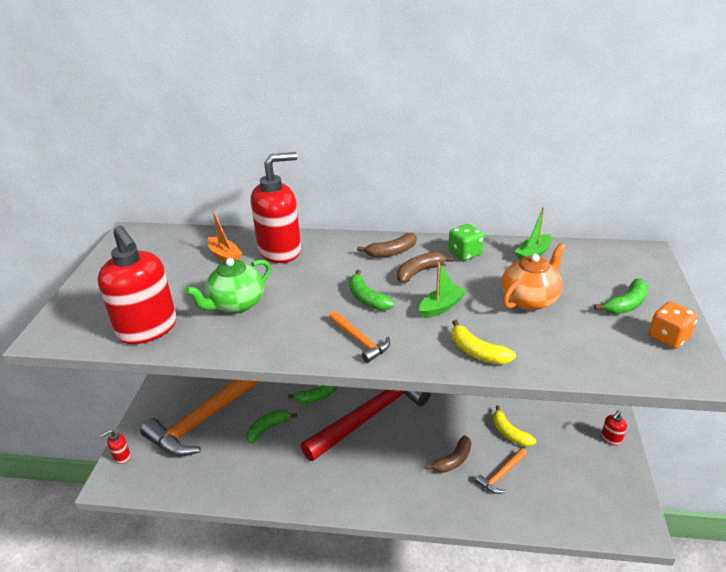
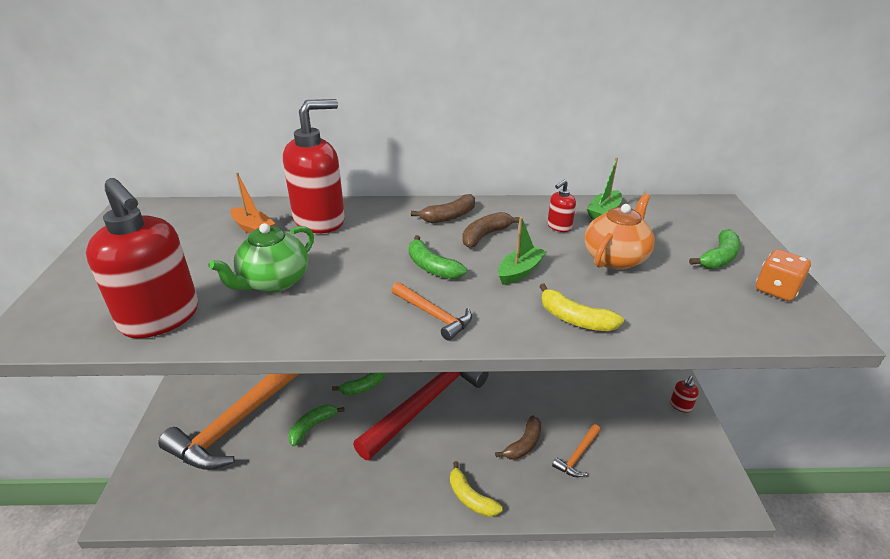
camera: 10 degrees left, 0 degrees up
red soap dispenser [100,429,131,464] -> red soap dispenser moved to [548,180,576,232]
green dice [448,224,484,261] -> none
yellow banana [493,405,536,447] -> yellow banana moved to [450,461,503,517]

